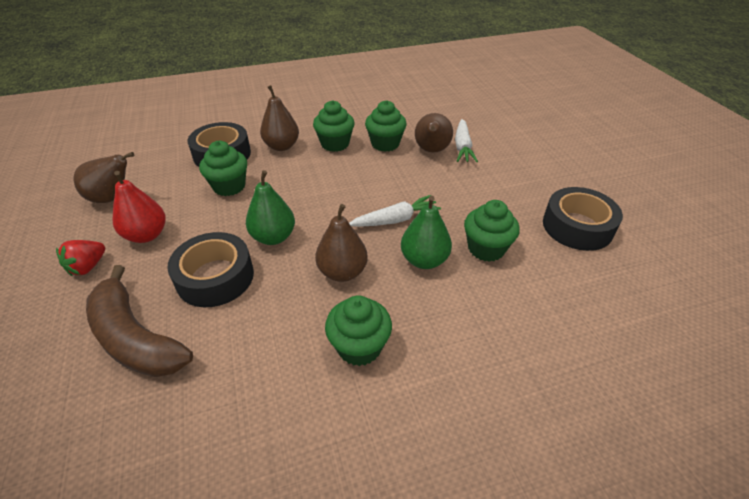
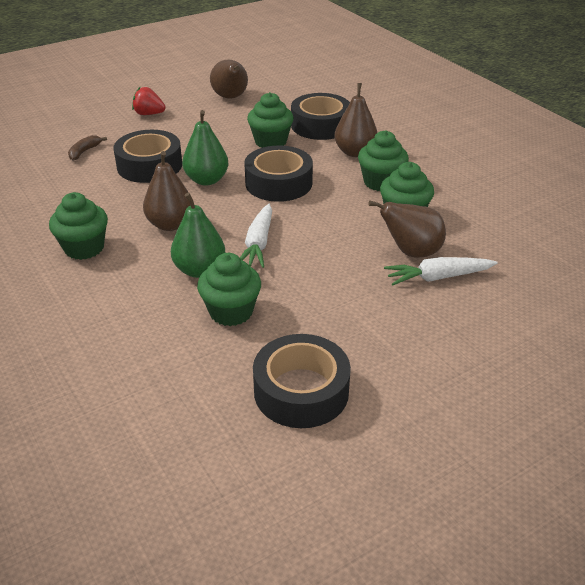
camera: 75 degrees right, 5 degrees down
brown banana [86,265,193,377] -> brown banana [68,135,107,161], size x0.41
red pear [112,171,166,243] -> none
white carrot [349,195,441,227] -> white carrot turned 45 degrees clockwise [240,204,272,268]
none -> black tape [244,145,313,202]

